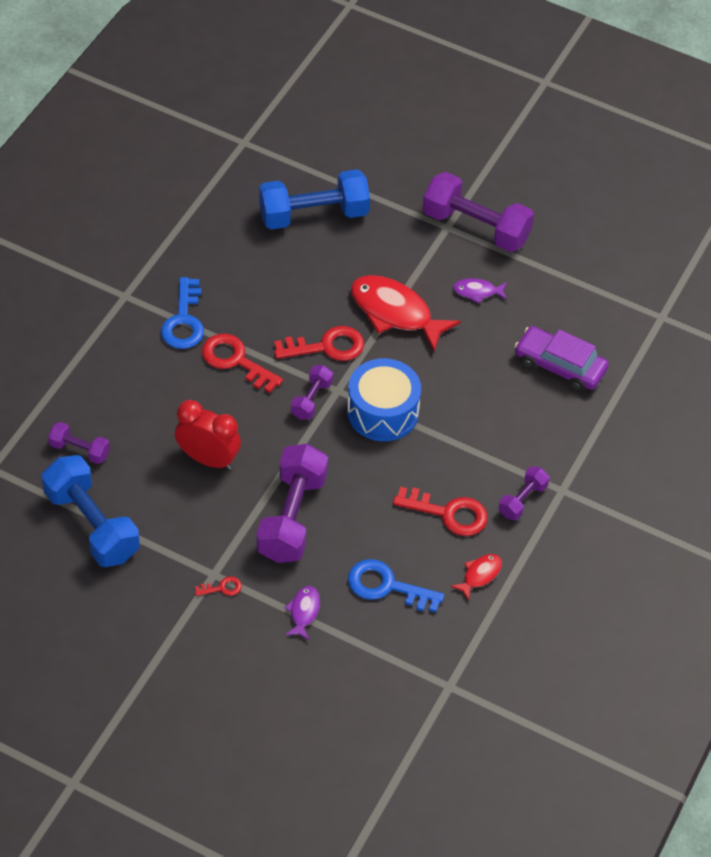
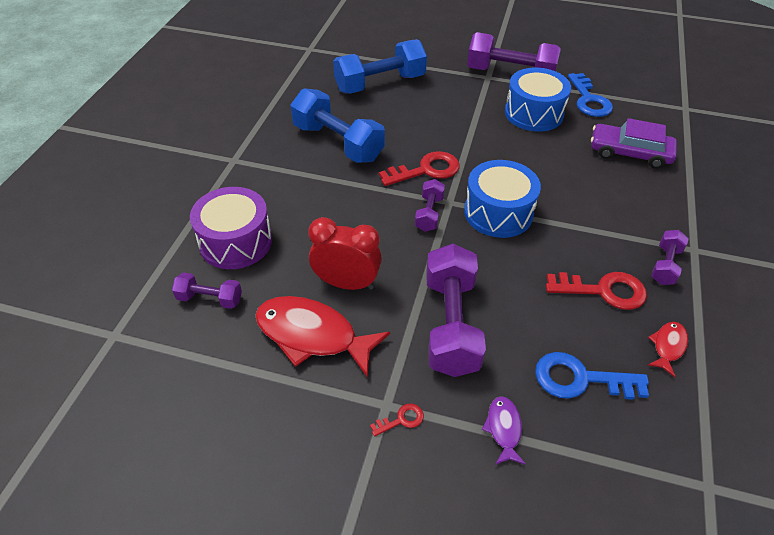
camera: 10 degrees left, 5 degrees down
blue dumbbell [42,455,140,567] -> blue dumbbell moved to [290,88,385,163]
blue key [161,277,204,349] -> blue key moved to [568,73,613,117]
red key [202,333,283,393] -> none
red fish [351,275,460,351] -> red fish moved to [255,296,390,377]
purple fish [453,278,507,304] -> blue drum [505,68,571,132]
none -> purple drum [190,187,272,269]

